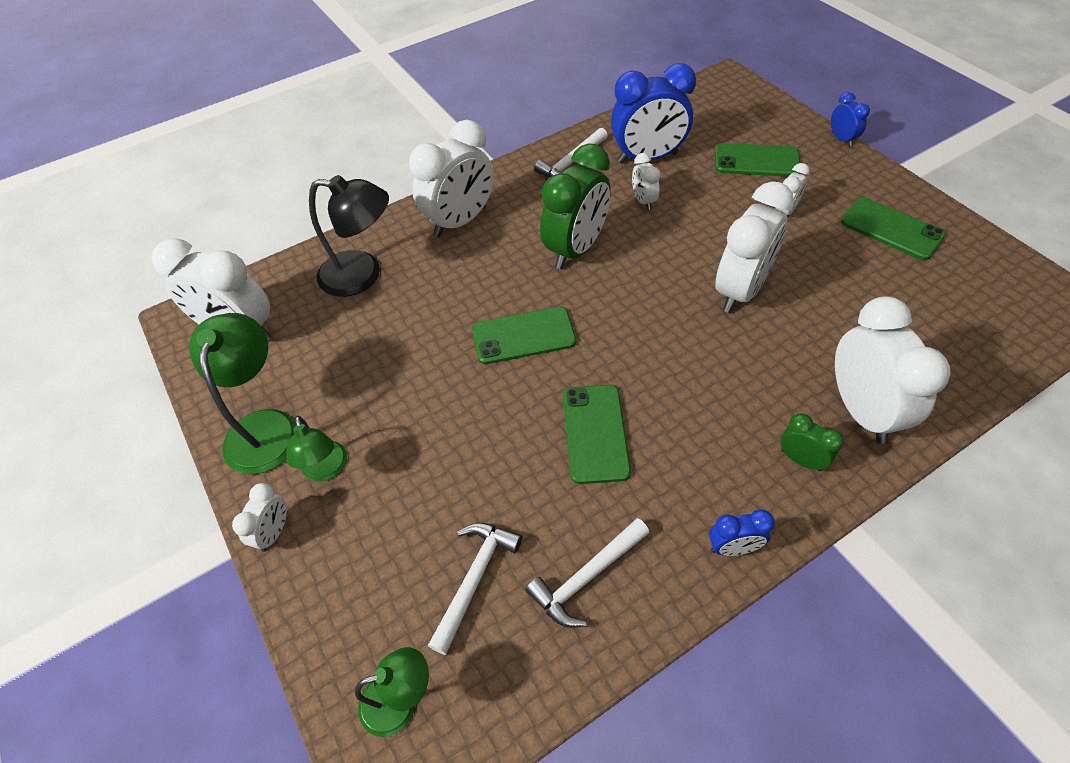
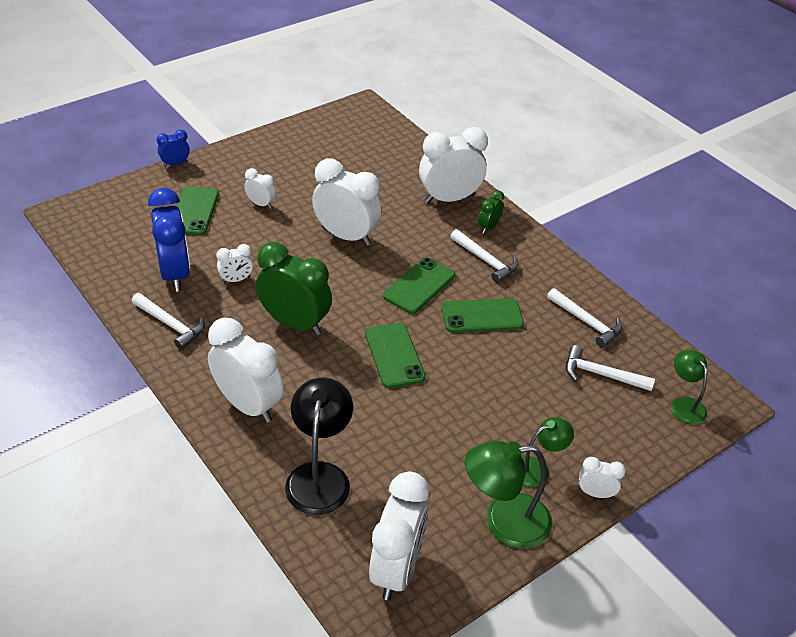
camera: 100 degrees left, 10 degrees down
blue clock [709,509,775,556] -> none
green phone [841,197,946,260] -> green phone moved to [383,257,455,314]
none -> white hammer [450,229,518,283]

